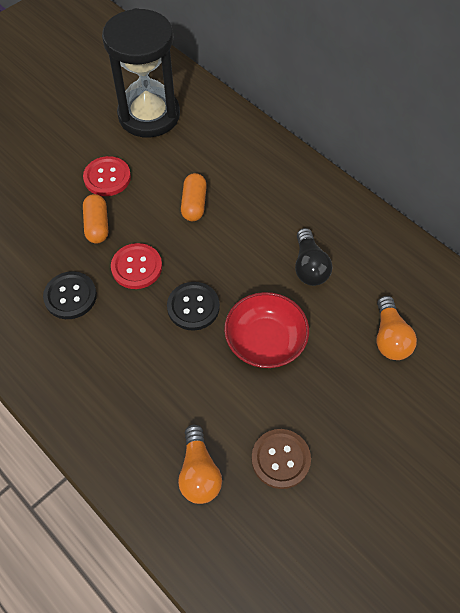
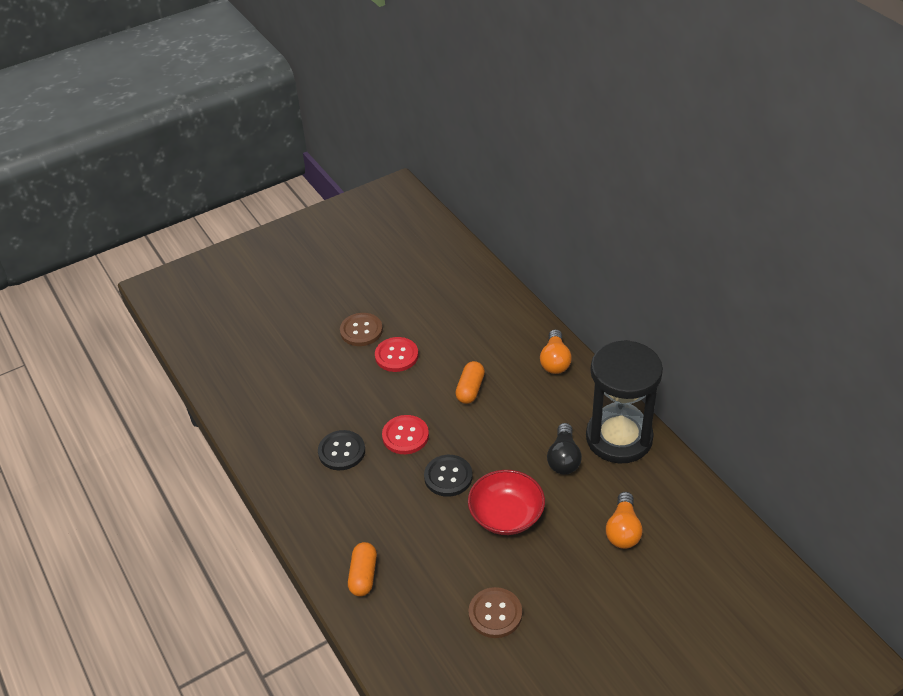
camera: 15 degrees right, 15 degrees down
orange capsule [83,194,108,244] -> orange capsule moved to [348,542,377,596]
black hourglass [102,8,180,138] -> black hourglass moved to [586,340,663,464]
orange light bulb [178,425,222,504] -> orange light bulb moved to [540,329,572,374]
none -> brown button [340,313,383,346]

